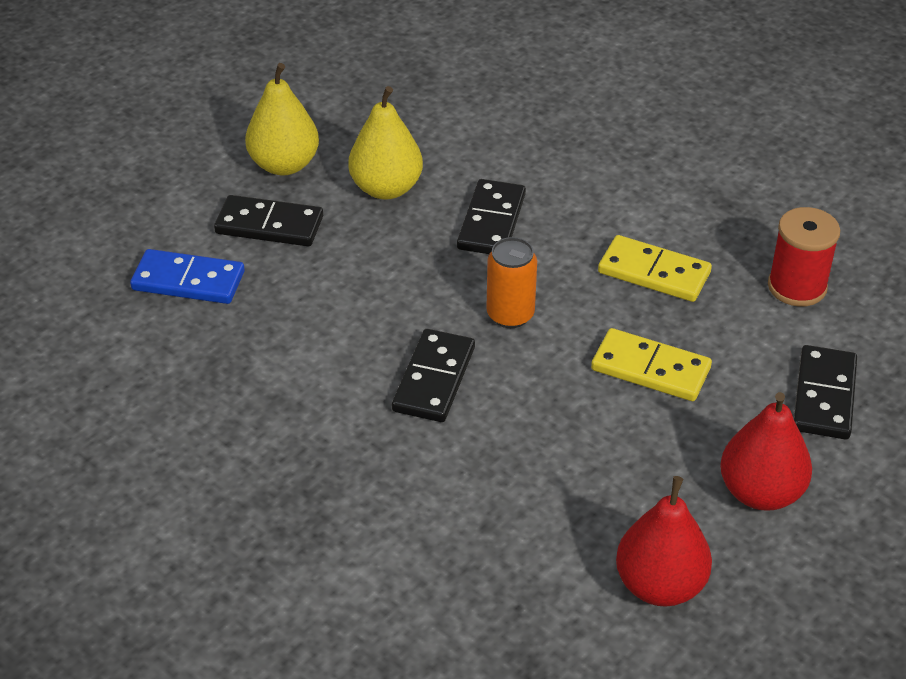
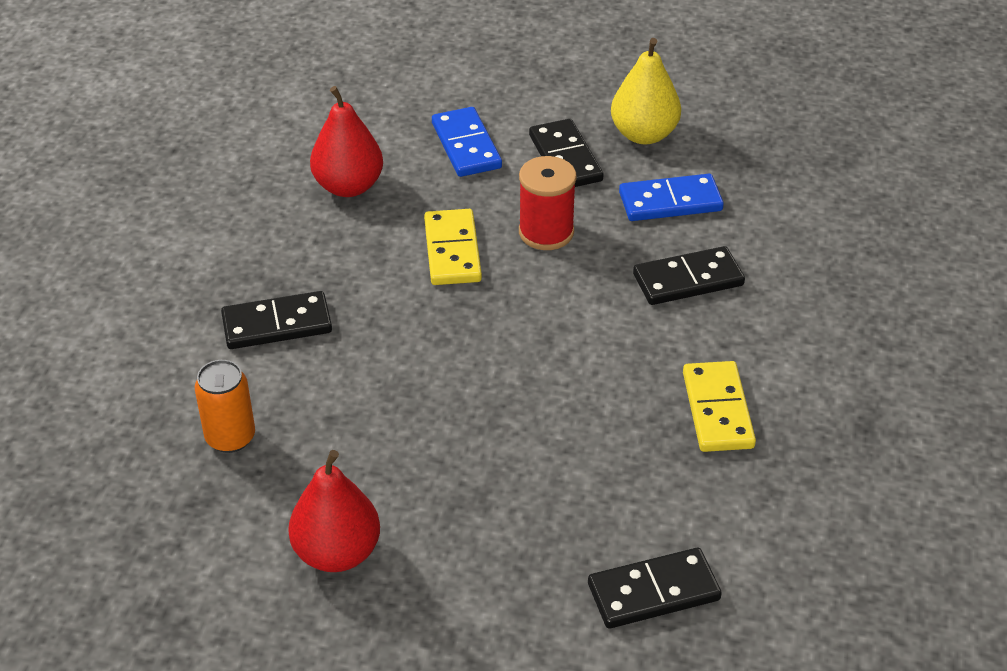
camera: 60 degrees right, 0 degrees up
yellow pear [348,86,423,200] -> blue domino [619,174,724,221]
black domino [392,329,475,422] -> black domino moved to [221,291,332,349]
orange can [486,237,537,328] -> orange can moved to [195,360,255,453]
yellow domino [591,328,712,401] -> yellow domino moved to [424,209,482,285]
red pear [720,392,812,511] -> red pear moved to [310,86,383,197]
red spool [768,207,840,307] -> red spool moved to [519,156,577,250]

